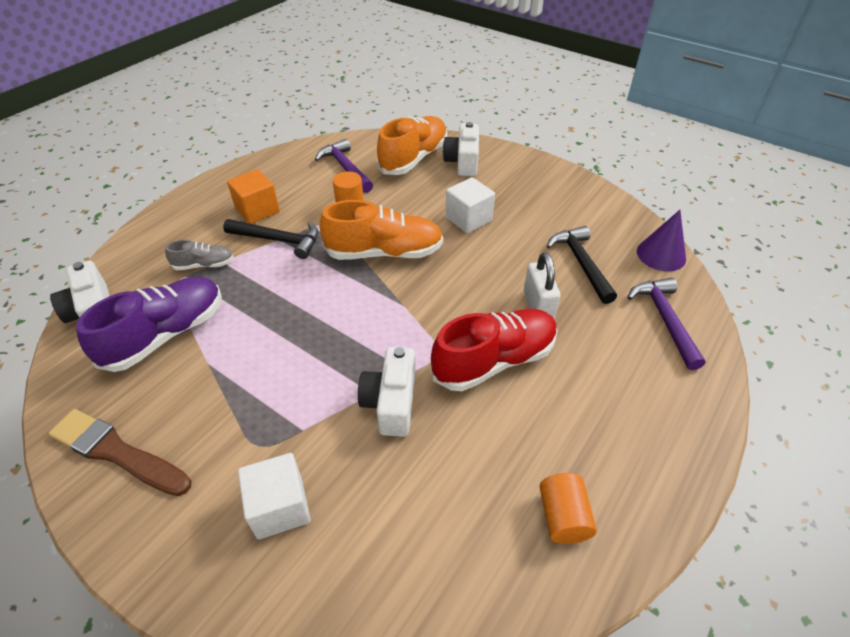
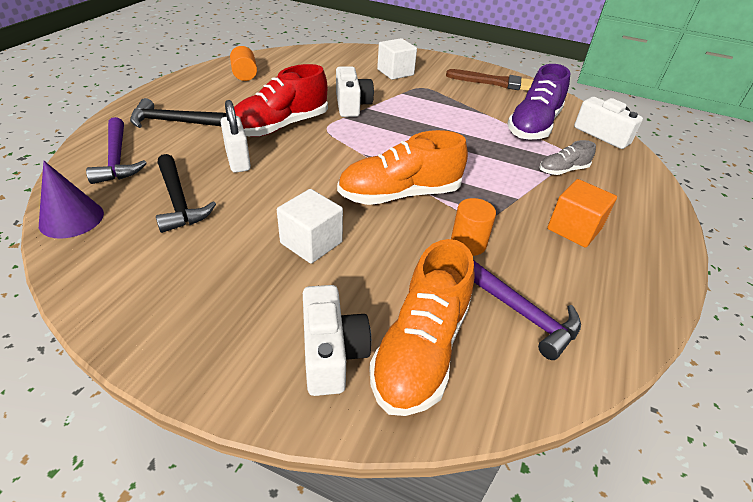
camera: 165 degrees right, 5 degrees down
black hammer [223,219,318,259] -> black hammer moved to [130,98,227,128]

